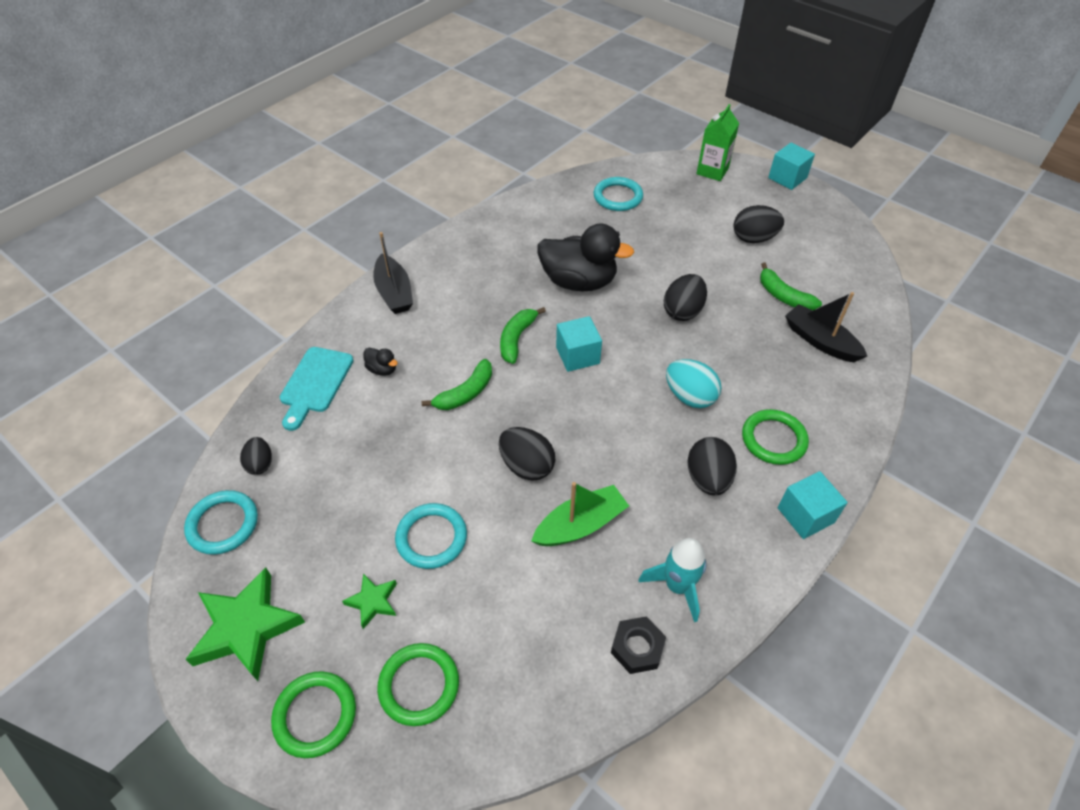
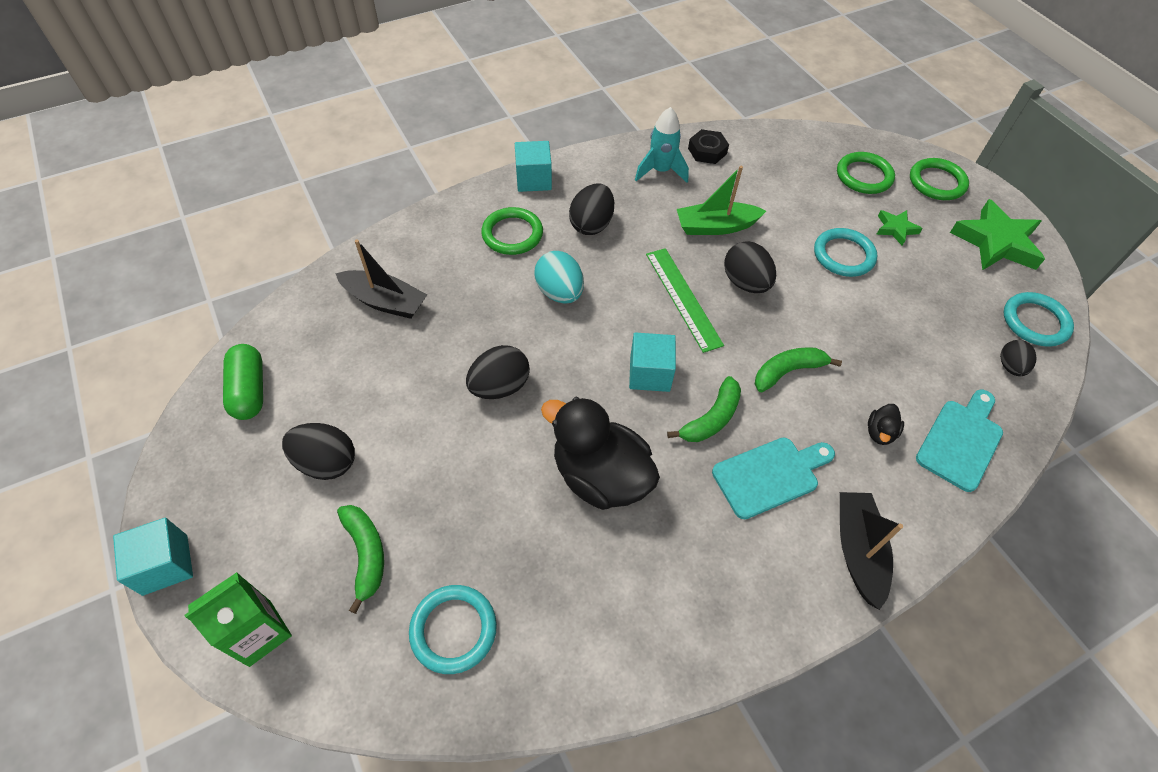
camera: 160 degrees left, 5 degrees up
black duck [363,348,398,376] -> black duck turned 120 degrees counterclockwise [868,404,904,445]
green banana [760,263,822,310] -> green banana moved to [337,505,384,614]
black boat [785,292,867,362] -> black boat turned 45 degrees counterclockwise [335,239,427,319]
none -> green capsule [223,344,263,420]
none -> green ruler [646,248,724,353]
none -> turquoise cutting board [712,438,835,519]

